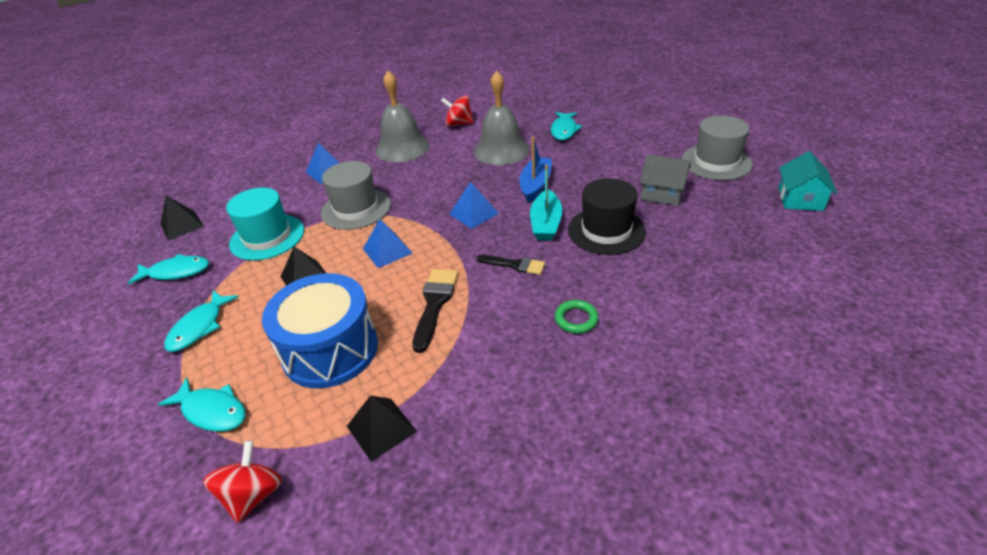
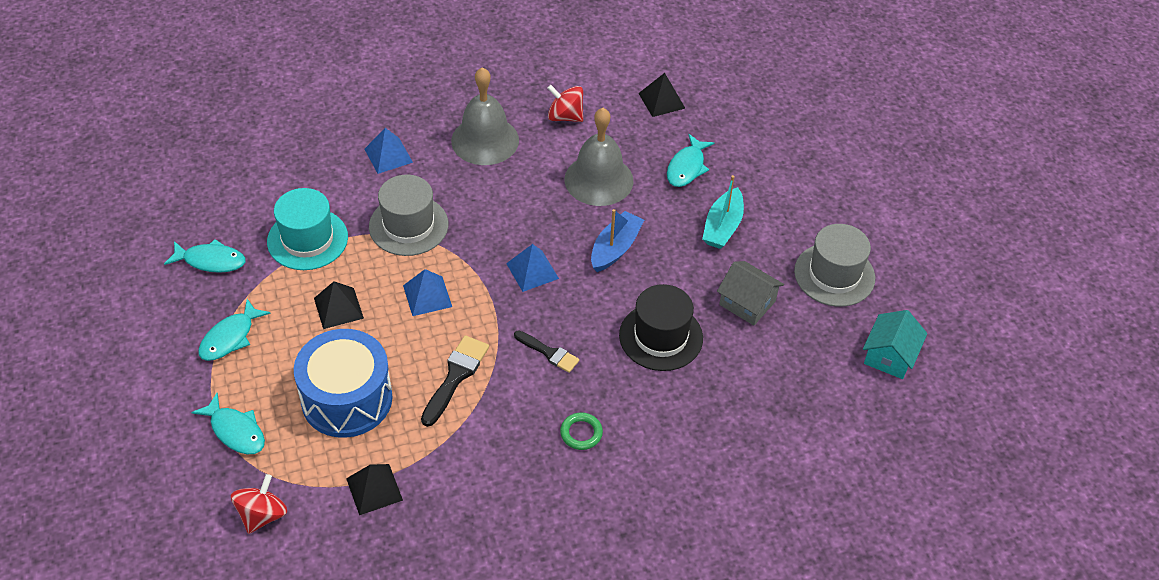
camera: 10 degrees right, 10 degrees up
black pyramid [160,195,204,241] -> black pyramid moved to [638,73,686,117]
turquoise boat [530,165,562,241] -> turquoise boat moved to [702,175,744,249]

